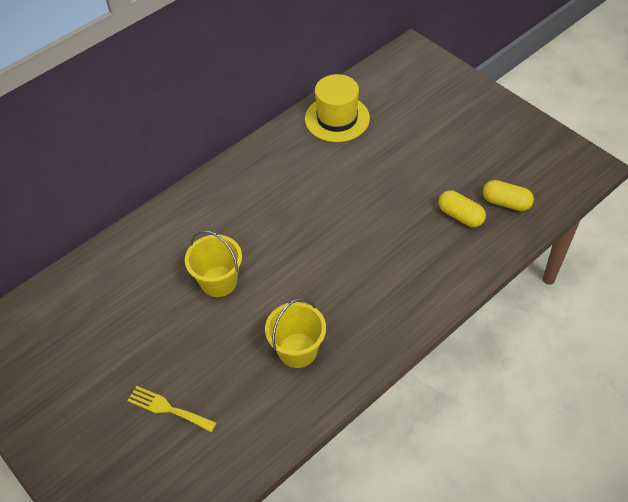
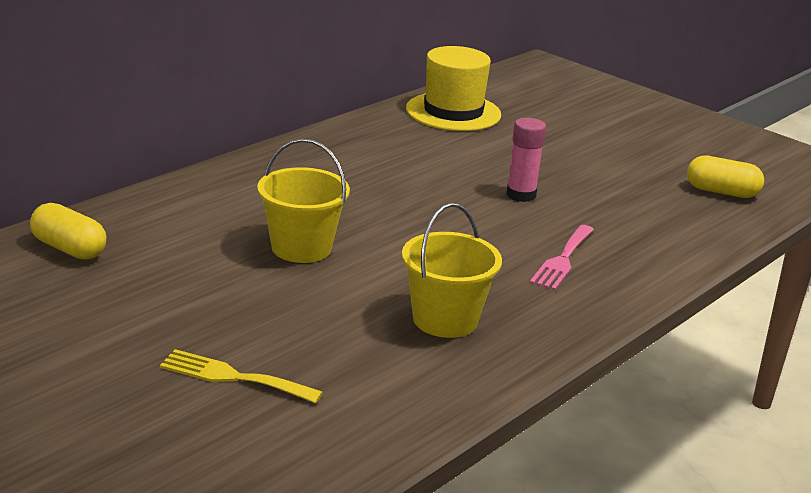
camera: 10 degrees left, 25 degrees down
yellow capsule [438,190,486,227] -> yellow capsule moved to [30,203,106,260]
none -> pink glue stick [506,118,546,202]
none -> pink fork [530,225,594,290]

